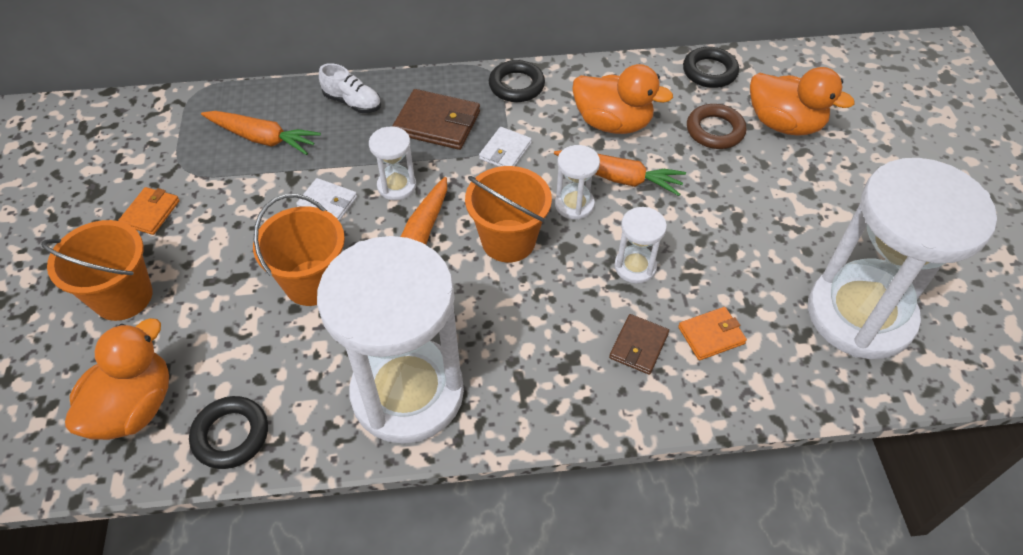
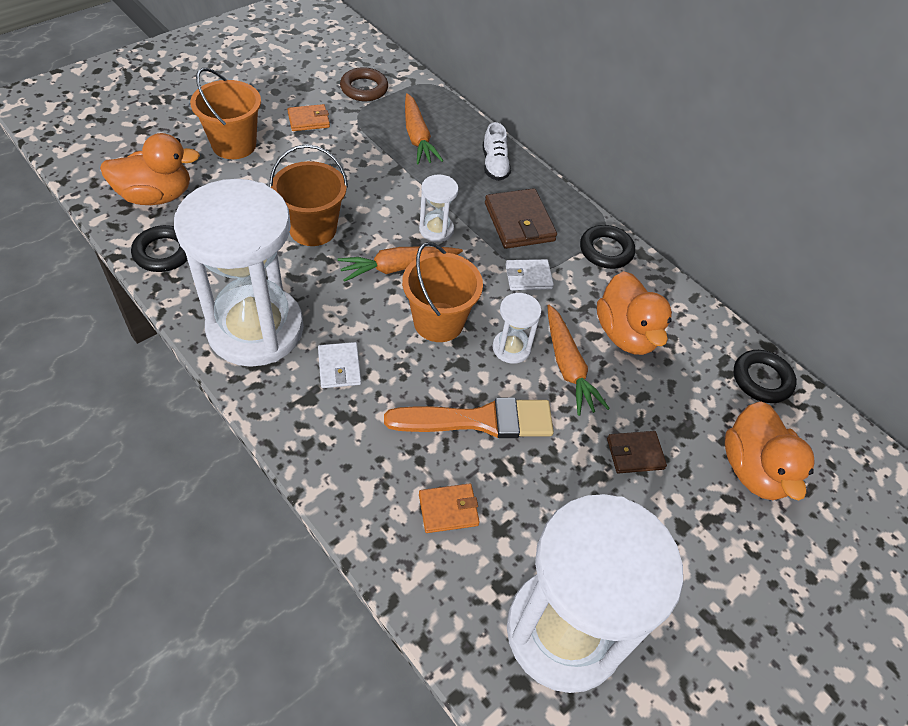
camera: 50 degrees right, 0 degrees up
white wallet [296,178,357,221] -> white wallet moved to [318,342,361,388]
brown wallet [609,314,669,375] -> brown wallet moved to [607,431,667,474]
white hourglass [614,207,667,284] -> orange brush [384,397,554,438]
orange wallet [678,307,747,360] -> orange wallet turned 45 degrees counterclockwise [419,483,480,533]
brown ring [687,104,746,149] -> brown ring moved to [340,67,388,101]

